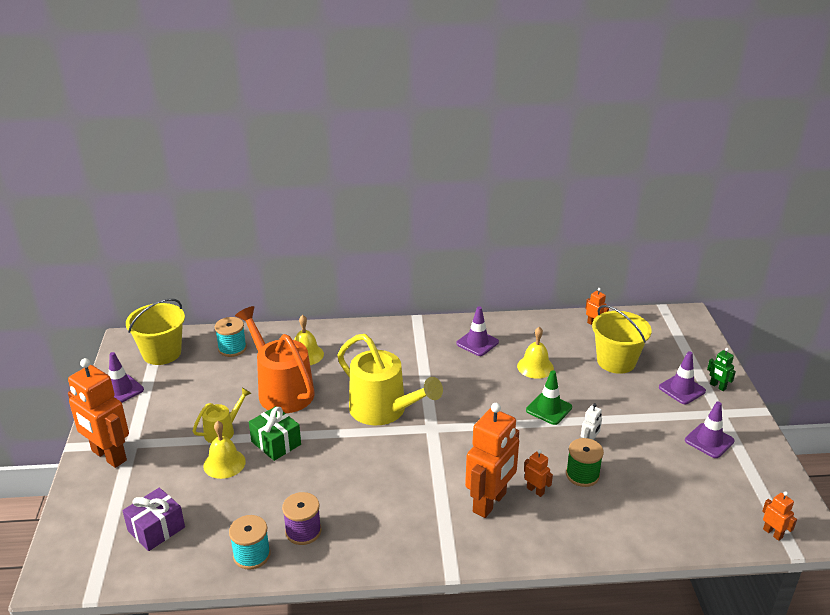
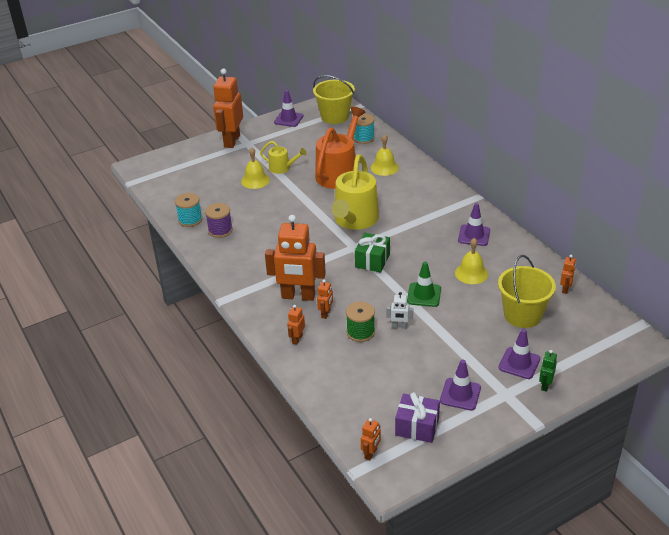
camera: 65 degrees right, 5 degrees up
purple gift [122,488,185,551] -> purple gift moved to [395,392,440,443]
green gift [249,406,301,461] -> green gift moved to [355,233,390,273]
none -> orange robot [287,305,305,345]

